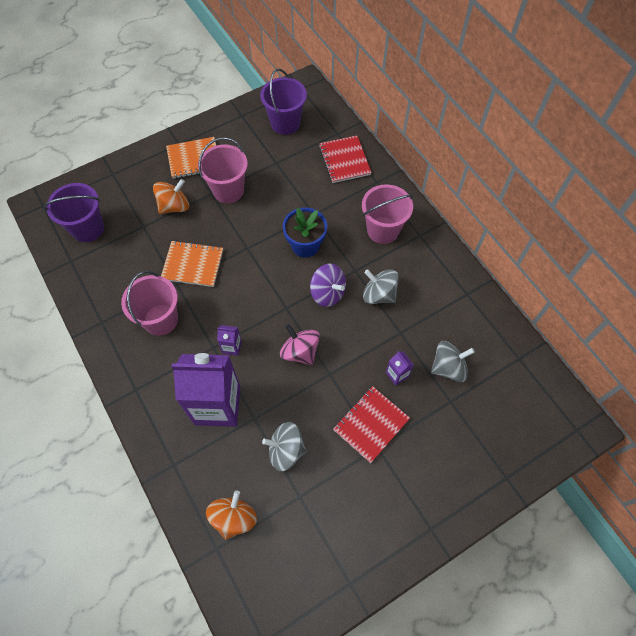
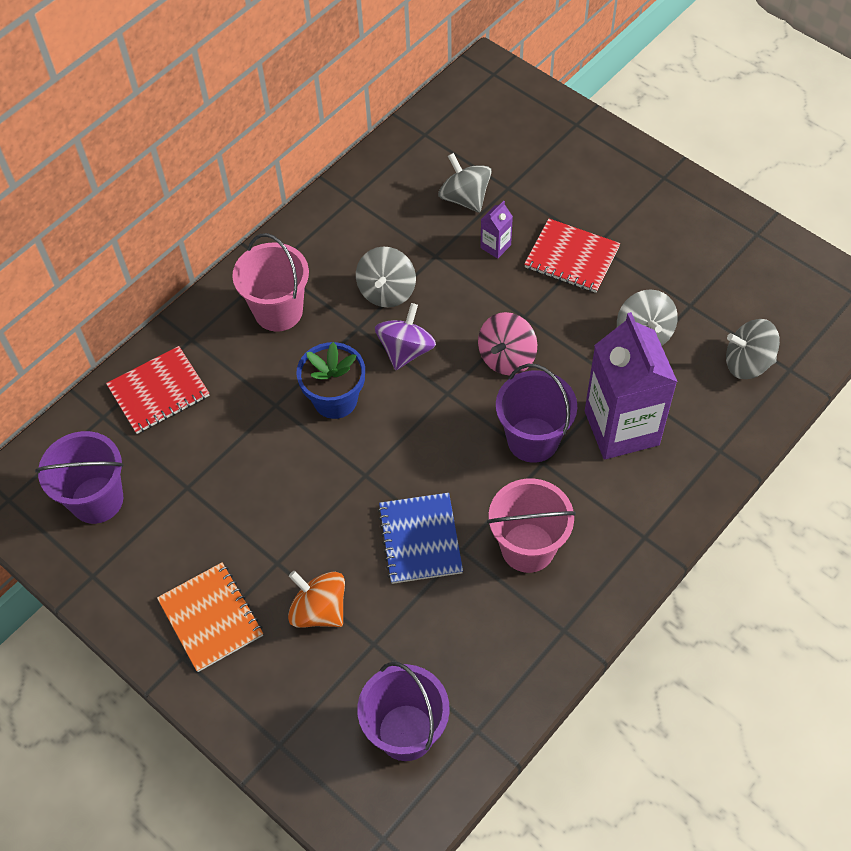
camera: 105 degrees left, 5 degrees down
orange notebook [161,241,223,287] -> blue notebook [378,493,463,584]
pink bucket [198,137,248,203] -> none
orange spinning top [206,490,257,540] -> grey spinning top [726,319,780,379]
purple carton [217,325,242,356] -> purple bucket [496,364,577,463]

